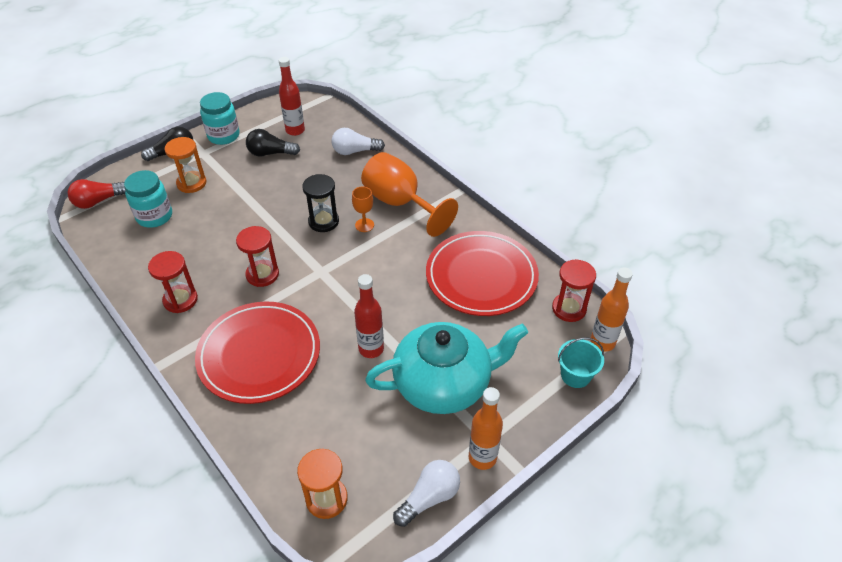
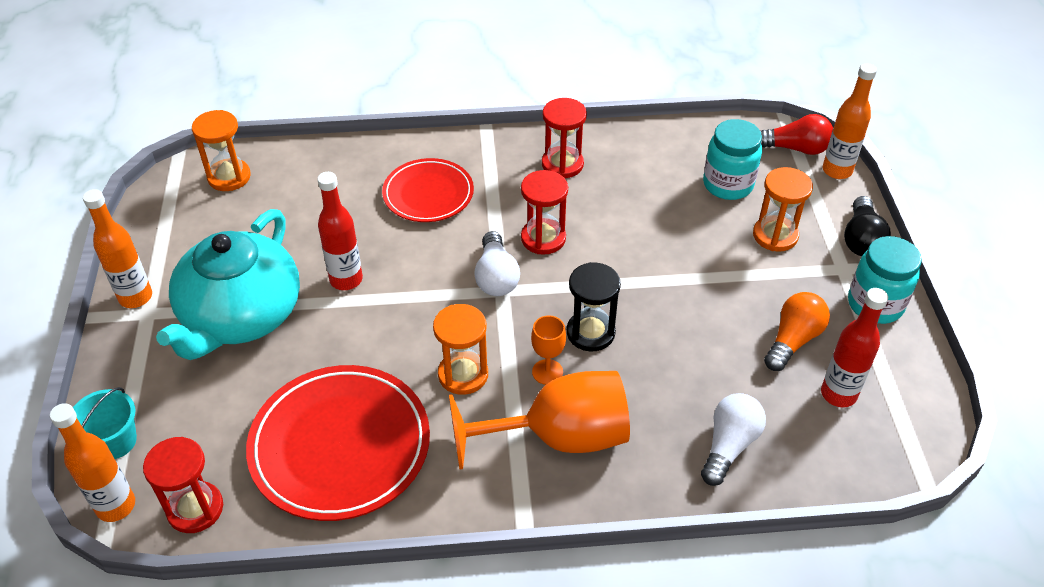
camera: 125 degrees right, 0 degrees up
red light bulb [68,179,125,209] -> red light bulb turned 90 degrees clockwise [761,114,833,155]
red plate [195,302,320,404] -> red plate [382,158,474,222], size x0.62
black light bulb [246,129,300,157] -> orange light bulb [764,292,830,371]
white light bulb [393,460,460,527] -> white light bulb moved to [474,231,520,296]
none -> orange hourglass [433,304,488,395]
none -> orange bottle [823,63,877,179]

